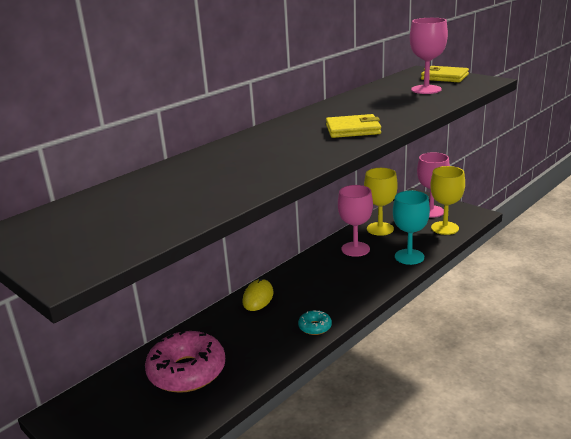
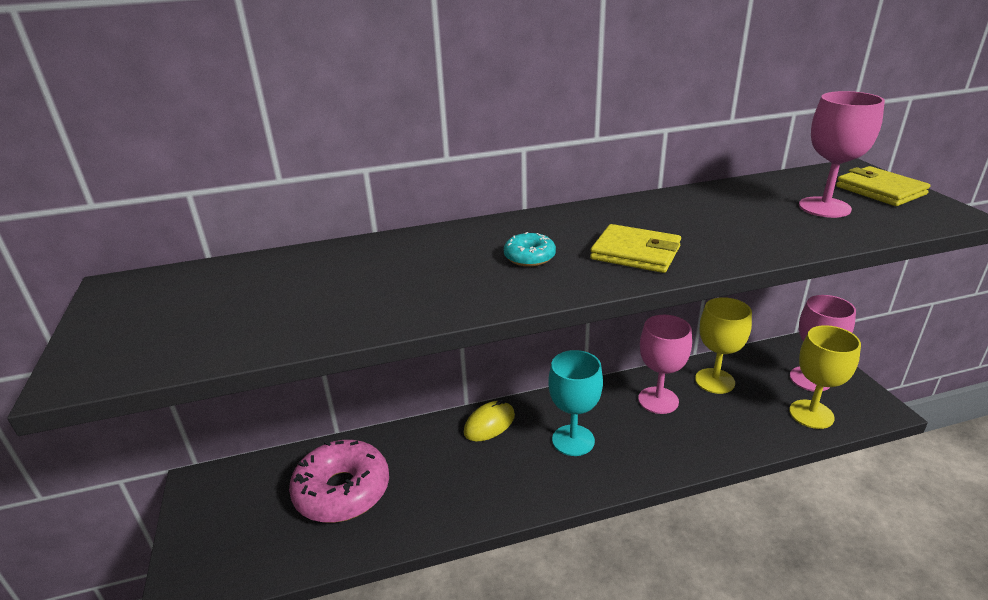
camera: 30 degrees right, 5 degrees up
turquoise donut [298,310,332,335] -> turquoise donut moved to [504,232,556,267]
turquoise goblet [393,191,430,265] -> turquoise goblet moved to [548,350,603,456]

